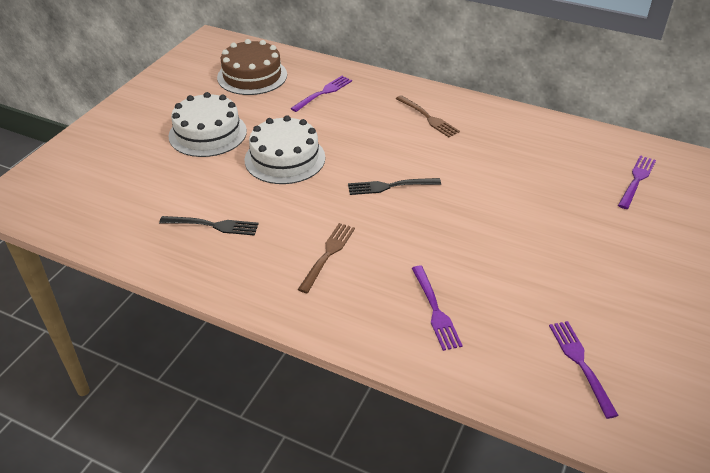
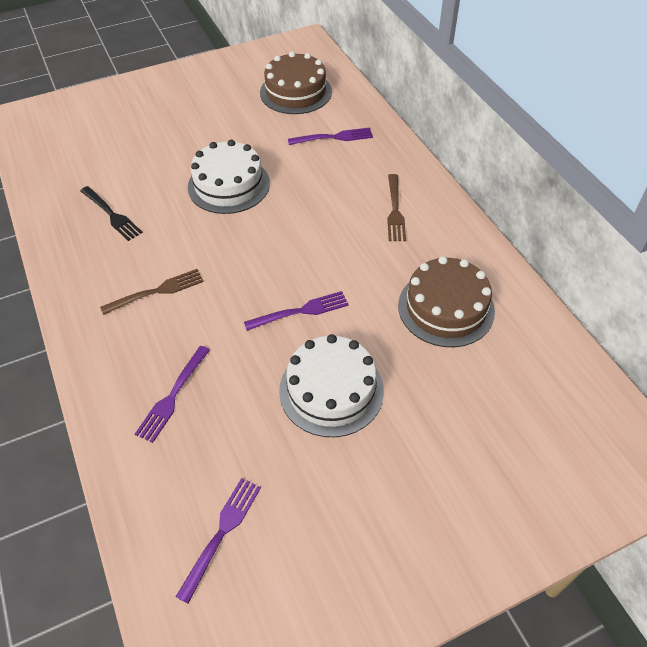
camera: 40 degrees right, 10 degrees up
white cake [168,92,247,157] -> white cake moved to [279,334,384,437]
black fork [348,178,441,195] -> none
purple fork [618,155,656,209] -> purple fork moved to [244,291,349,331]
none -> brown cake [398,256,495,347]

